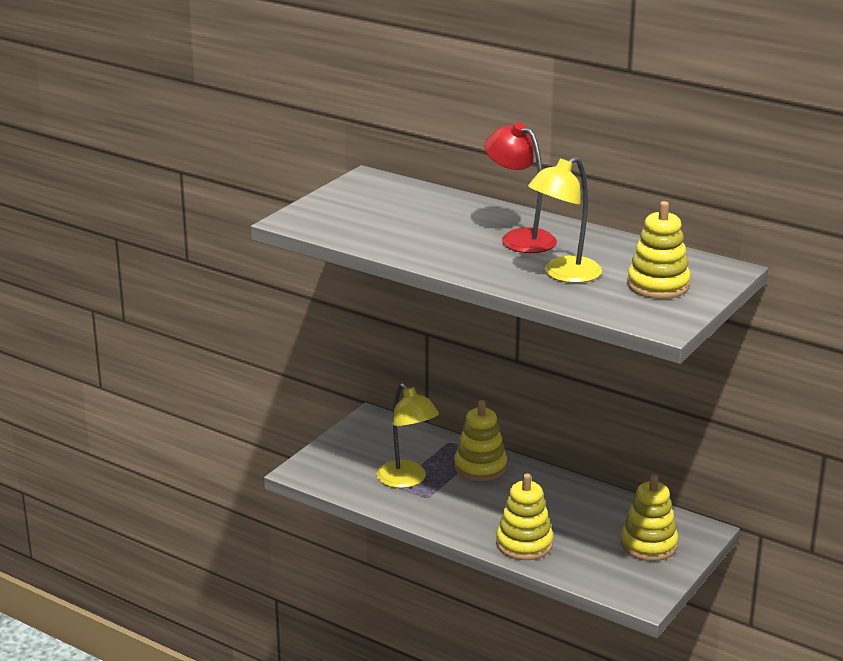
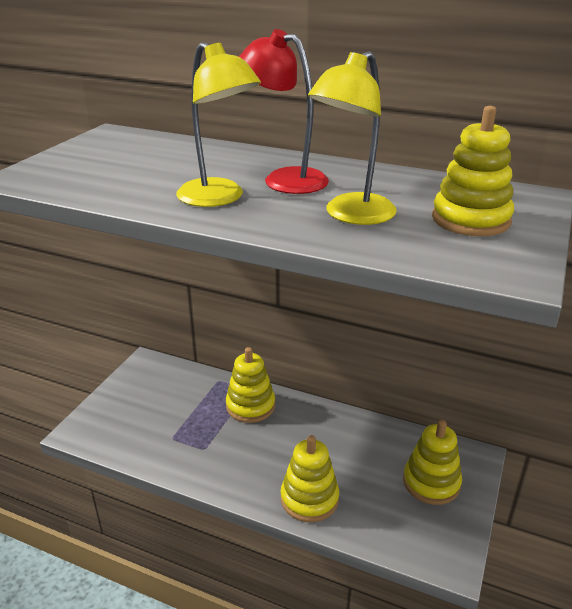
camera: 10 degrees left, 5 degrees up
yellow lamp [376,383,439,488] -> yellow lamp moved to [176,42,261,207]

